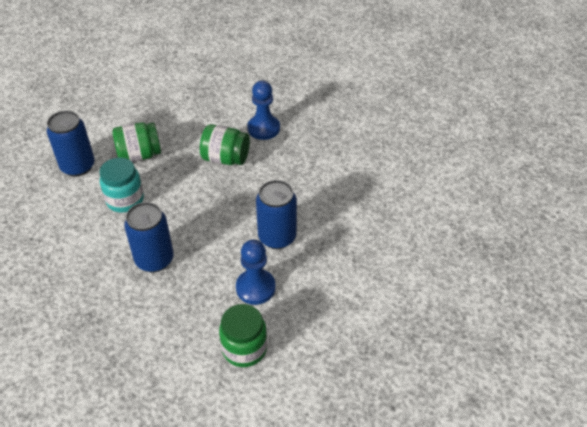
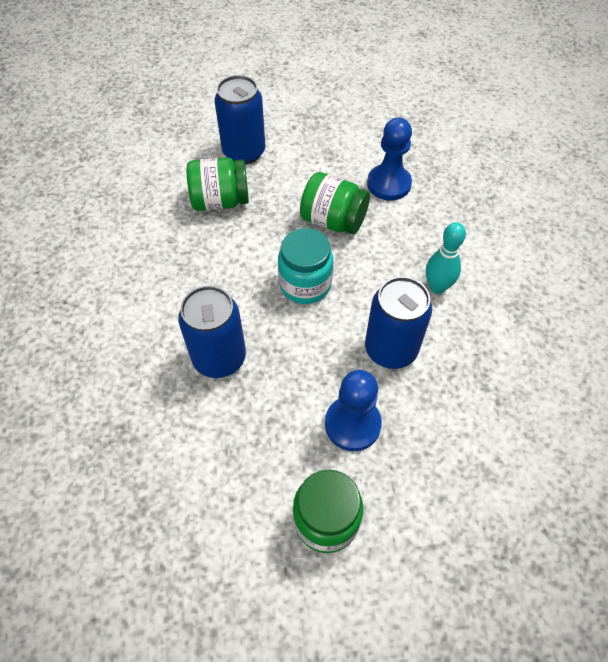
camera: 10 degrees right, 10 degrees up
blue can [47,111,95,177] -> blue can moved to [215,75,265,165]
turquoise jar [99,158,144,213] -> turquoise jar moved to [278,228,333,304]
none -> turquoise bowling pin [426,222,466,294]

